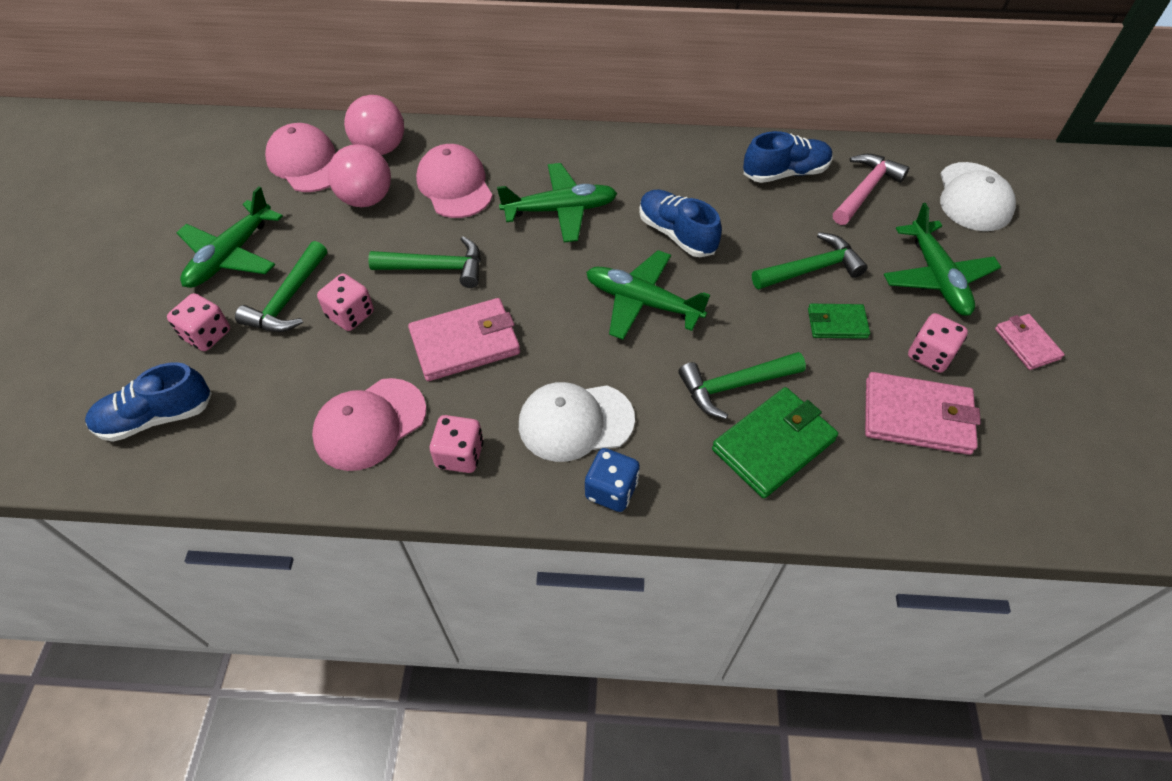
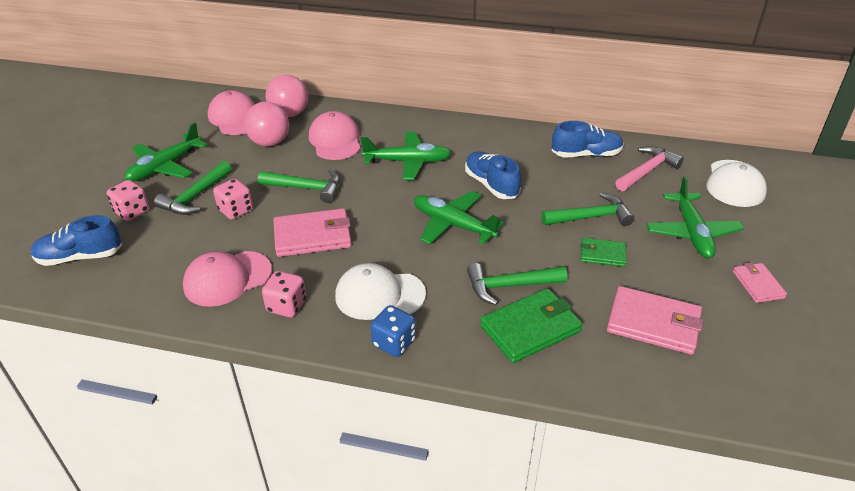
camera: 10 degrees right, 15 degrees down
pink dice [908,313,968,373] -> none

